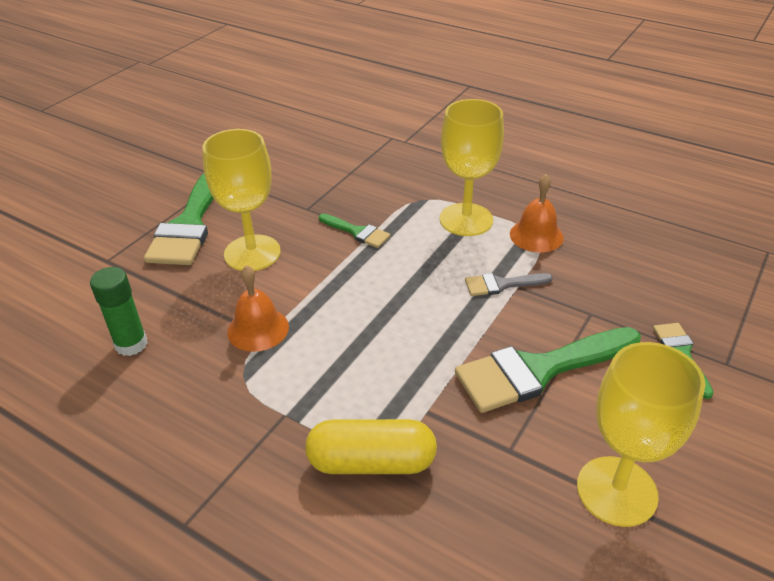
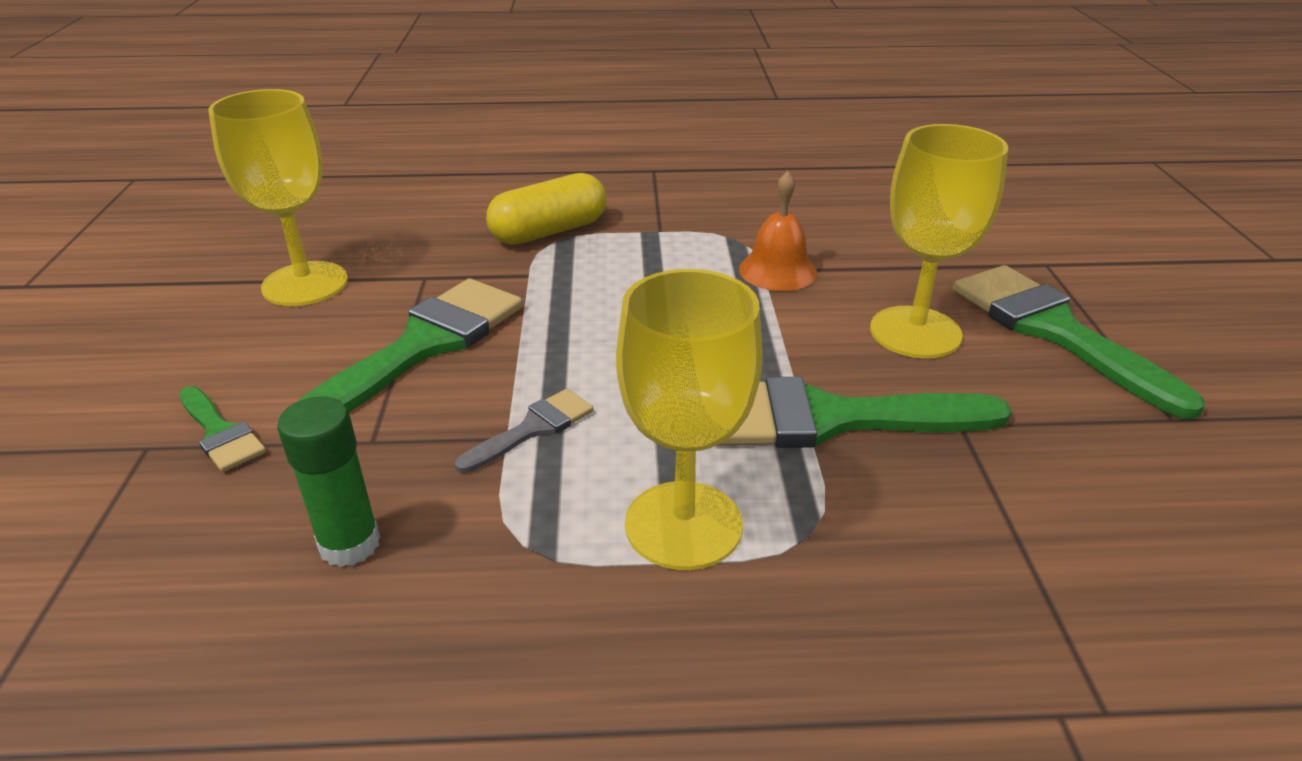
camera: 145 degrees right, 5 degrees down
green glue stick [90,267,148,356] -> green glue stick moved to [277,396,380,567]
green brush [319,213,391,248] -> green brush [718,377,1011,448], size x2.01
orange bell [510,174,564,252] -> none

